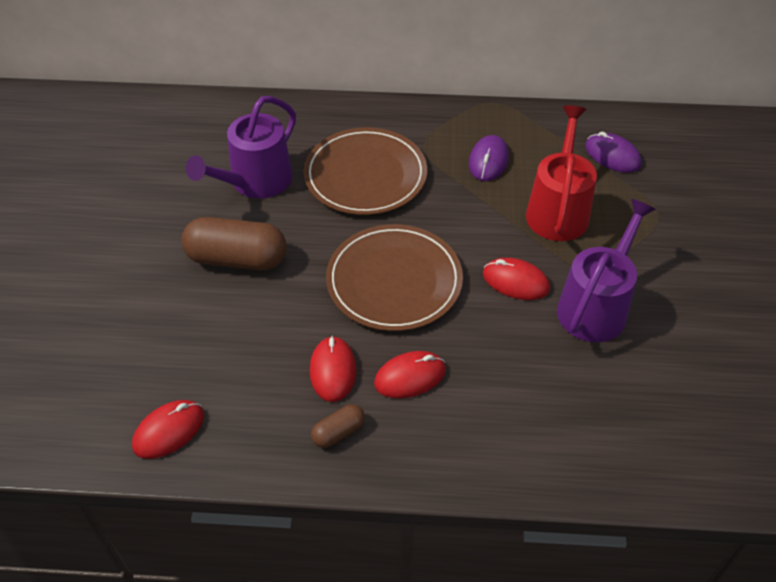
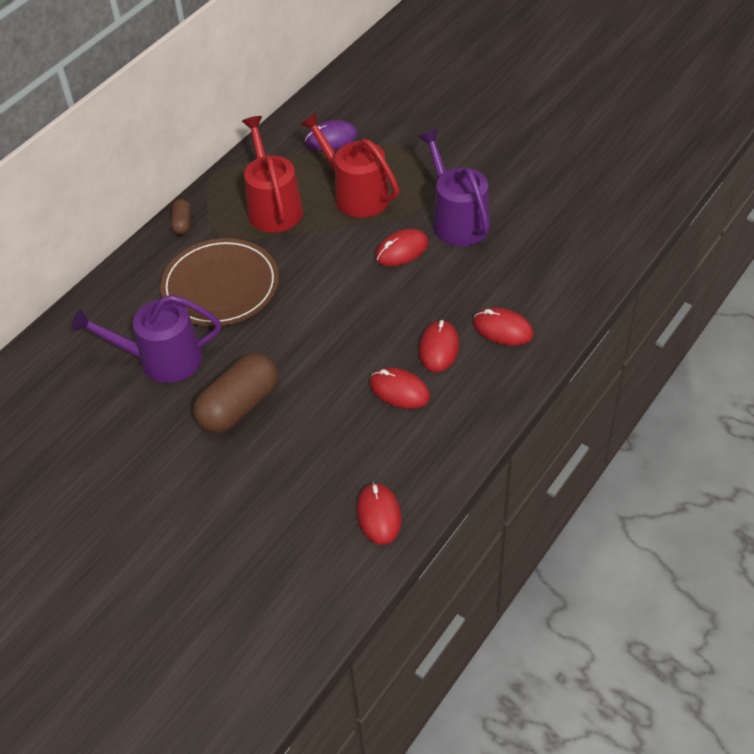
camera: 55 degrees left, 0 degrees up
purple watering can [186,96,296,199] -> purple watering can turned 105 degrees clockwise [71,294,221,383]
brown capsule [311,404,365,448] -> brown capsule moved to [171,199,191,235]
brown plate [326,224,463,331] -> none
purple mouse [469,135,509,181] -> red watering can [242,116,303,233]
none -> red mouse [473,308,534,346]

